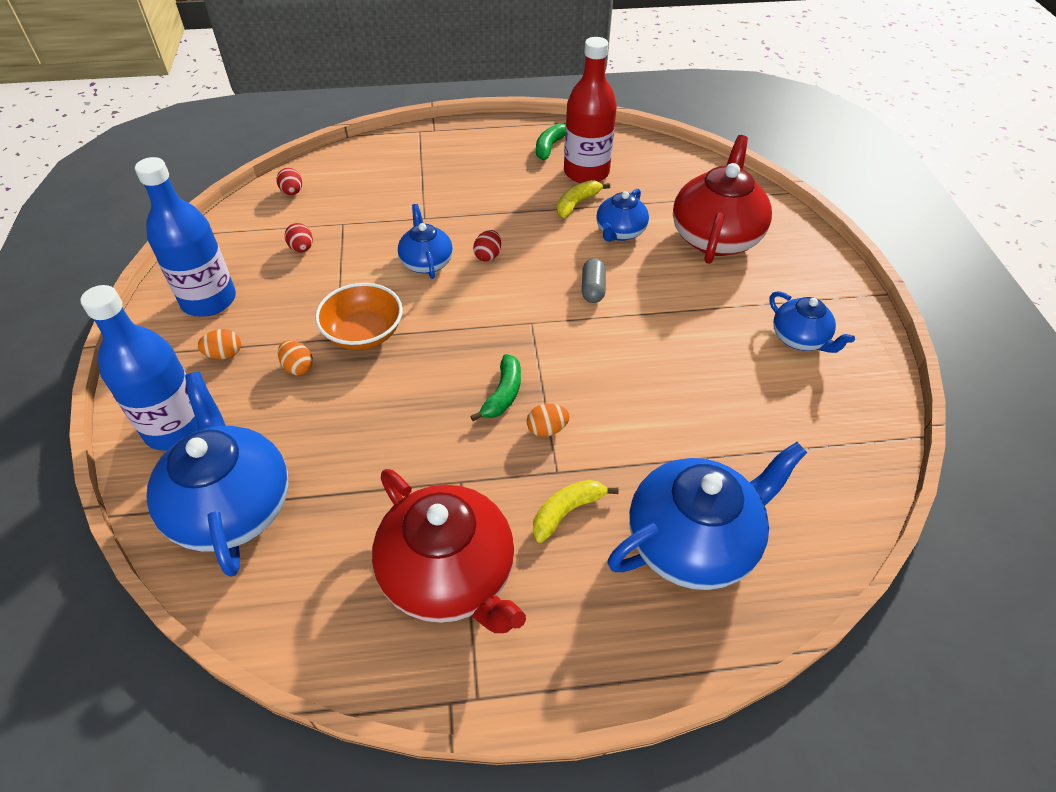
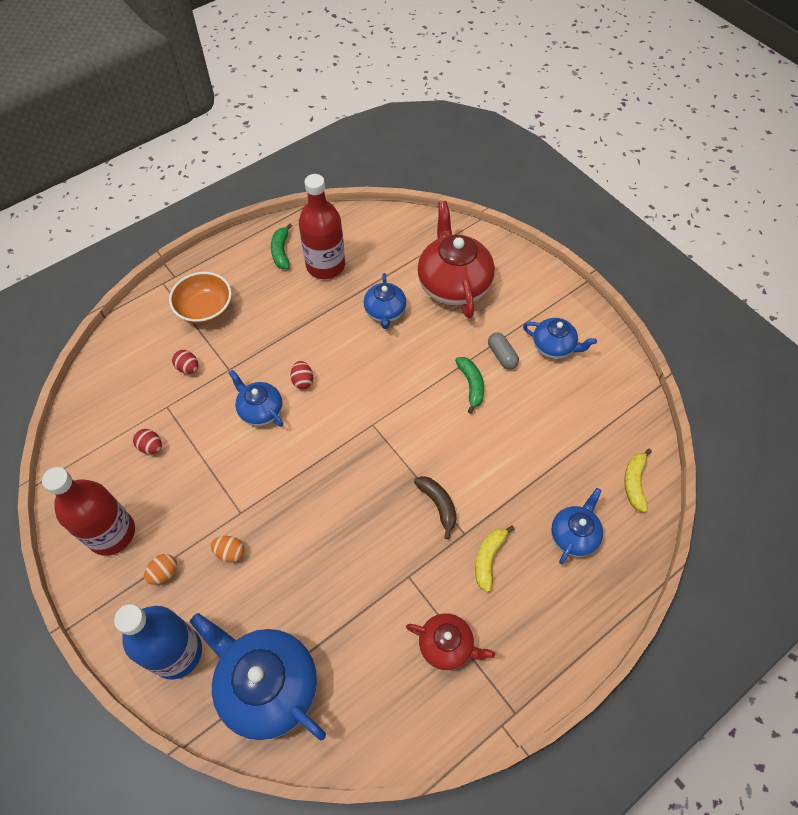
camera: 30 degrees left, 10 degrees up
blue bottle [135,157,236,317] -> red bottle [42,467,135,556]
red egg [276,168,302,195] -> red egg moved to [172,350,199,374]
orange bowl [315,283,403,350] -> orange bowl moved to [169,272,232,324]
red teapot [372,469,526,633] -> red teapot [406,613,495,671], size x0.55
green banana [470,354,521,421] -> green banana moved to [455,357,484,414]
orange egg [527,403,570,437] -> brown banana [414,476,457,539]
yellow banana [557,180,610,218] -> yellow banana moved to [625,449,652,512]
grey capsule [582,258,606,303] -> grey capsule moved to [488,332,519,369]
blue teapot [608,442,807,590] -> blue teapot [551,488,603,564], size x0.55

